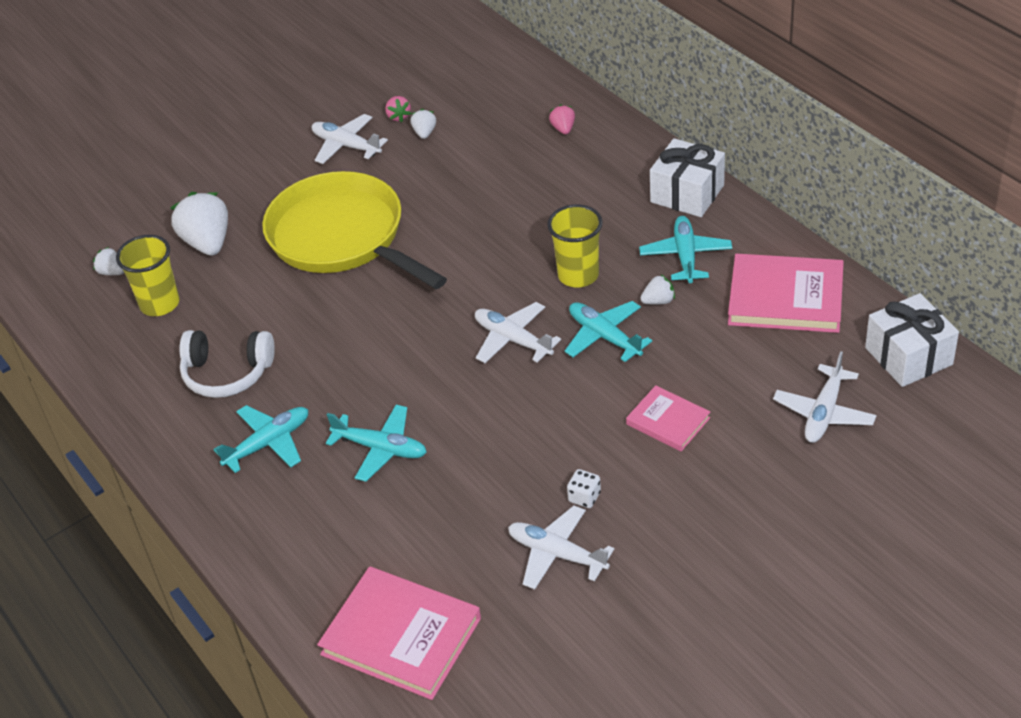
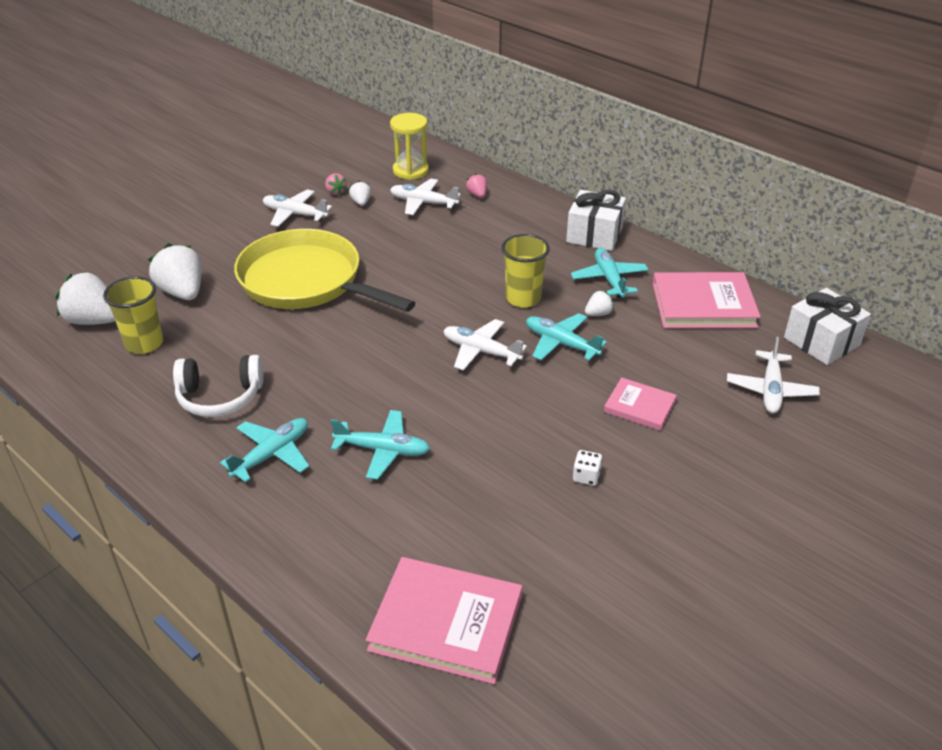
camera: 15 degrees left, 5 degrees down
white strawberry [93,247,124,275] -> white strawberry [55,271,115,325], size x2.06
white plane [508,506,614,590] -> white plane moved to [390,178,461,215]
none -> yellow hourglass [390,113,429,180]

